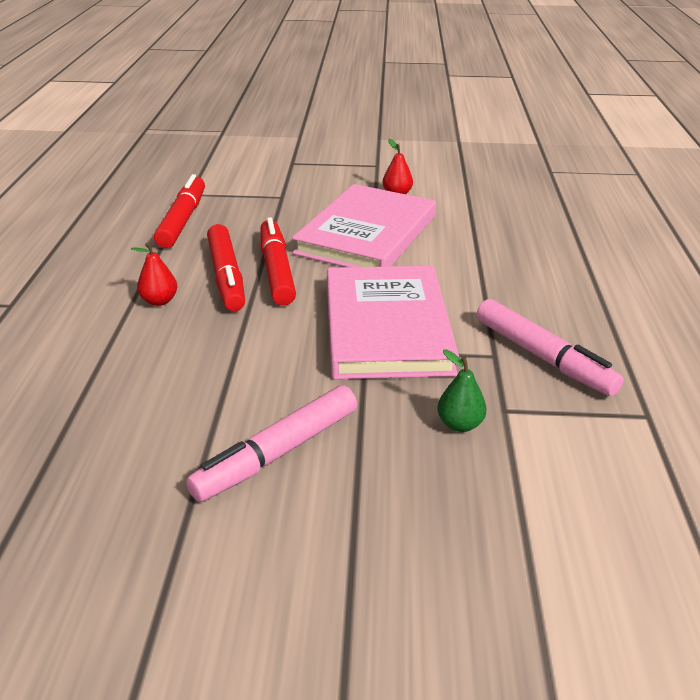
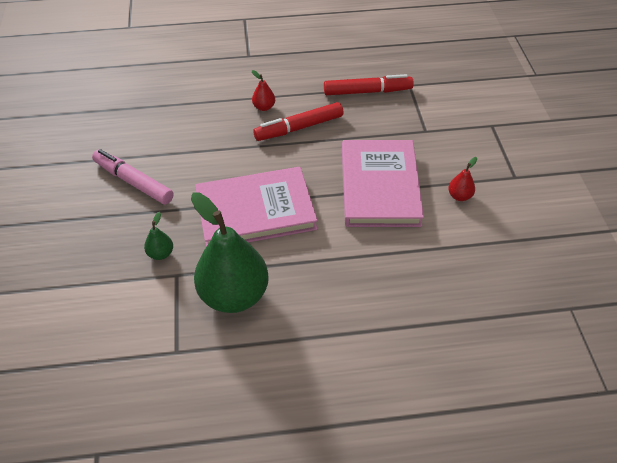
camera: 80 degrees right, 15 degrees up
red marker [260,217,296,306] -> none
pink book [292,184,436,267] -> pink book turned 75 degrees clockwise [342,140,424,227]
pink marker [477,299,624,396] -> green pear [191,192,269,313]

